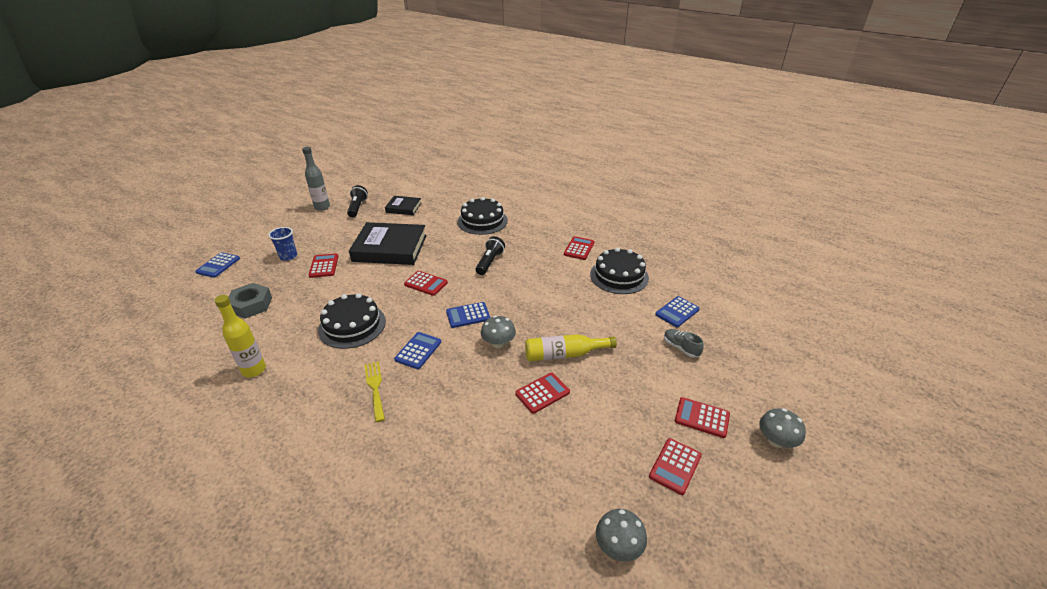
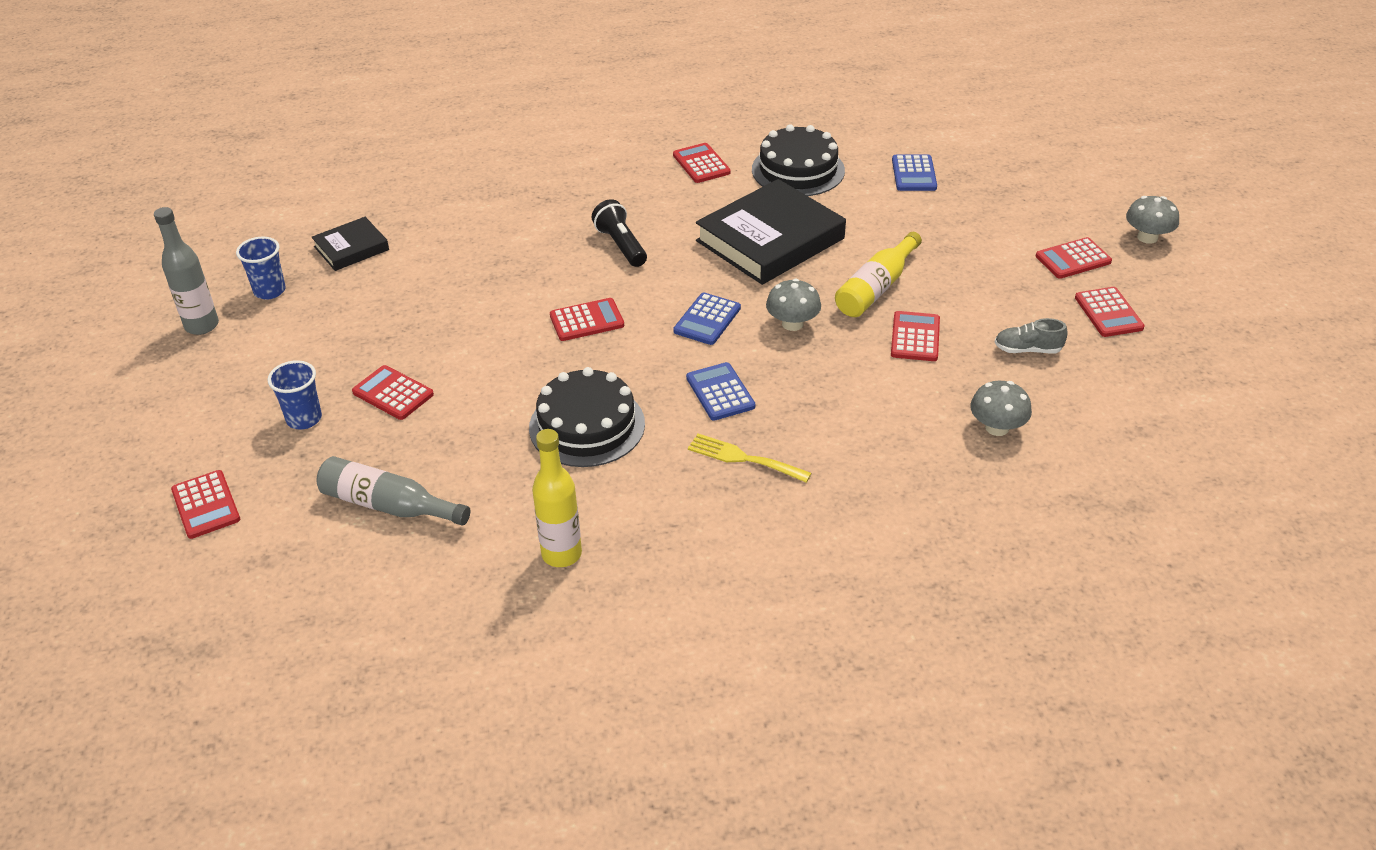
camera: 45 degrees left, 5 degrees up
blue calculator [195,252,240,278] -> red calculator [171,470,240,539]
grey nut [228,283,272,319] -> grey bottle [316,456,470,526]
black flashlight [347,185,368,217] -> blue cup [236,237,286,300]
black book [349,222,427,265] -> black book moved to [696,179,846,285]
black cake [457,197,508,235] -> none
grey mushroom [596,509,647,562] -> grey mushroom moved to [970,381,1032,436]
grey shoe [664,329,704,358] -> grey shoe moved to [995,318,1068,353]

